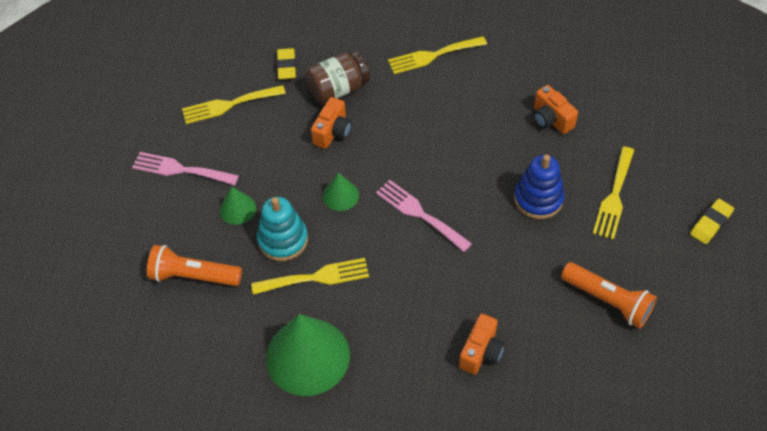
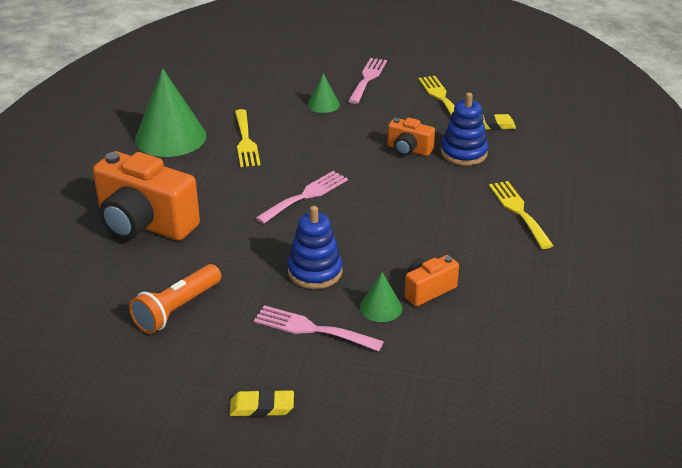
camera: 90 degrees right, 20 degrees down
orange flashlight [147,245,242,286] -> none
turquoise stacking toy [257,197,308,261] -> none
brown jar [305,50,370,104] -> blue stacking toy [441,93,488,166]
green cone [323,173,359,211] -> green cone moved to [360,272,402,322]
orange camera [459,314,505,375] -> orange camera [93,151,200,241], size x2.03
yellow fork [593,146,634,239] -> pink fork [254,305,384,352]
yellow eraser [690,199,734,244] -> yellow eraser turned 45 degrees counterclockwise [229,389,294,417]

